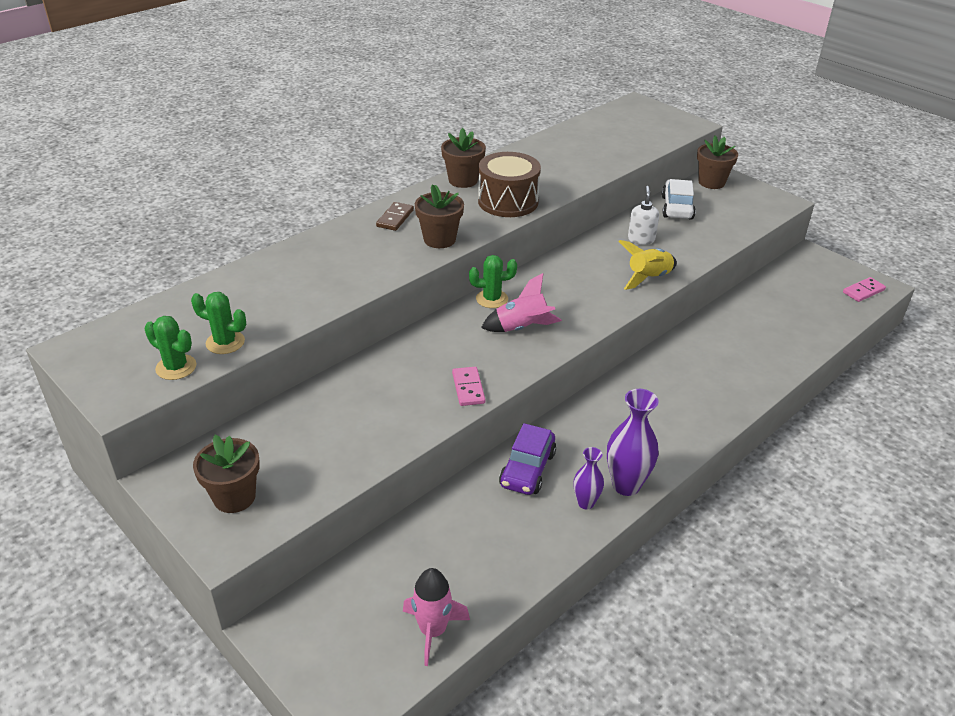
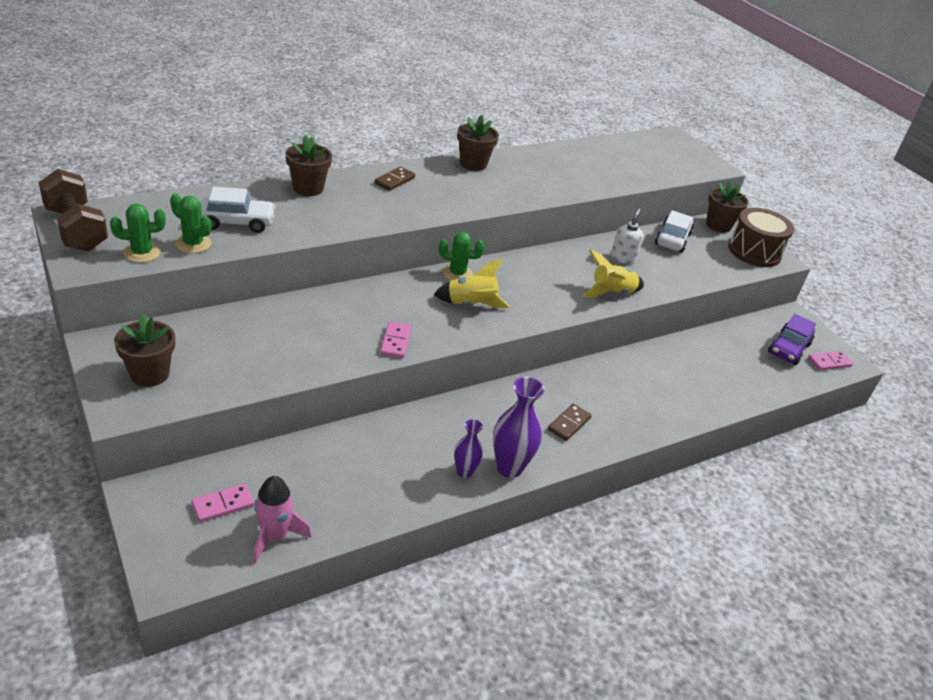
camera: 10 degrees right, 0 degrees up
green cactus [144,316,197,380] -> green cactus turned 60 degrees counterclockwise [110,204,166,263]
brown flower pot [415,185,464,248] -> brown flower pot moved to [285,135,332,196]
brown drum [478,152,541,217] -> brown drum moved to [728,208,794,267]
pink rocket [481,273,562,332] -> yellow rocket [434,259,510,308]
purple car [499,423,556,495] -> purple car moved to [768,314,816,365]
none -> brown dumbbell [39,169,108,252]
none -> pink domino [192,484,254,522]
none -> white car [199,187,276,233]
none -> brown domino [548,404,592,441]

